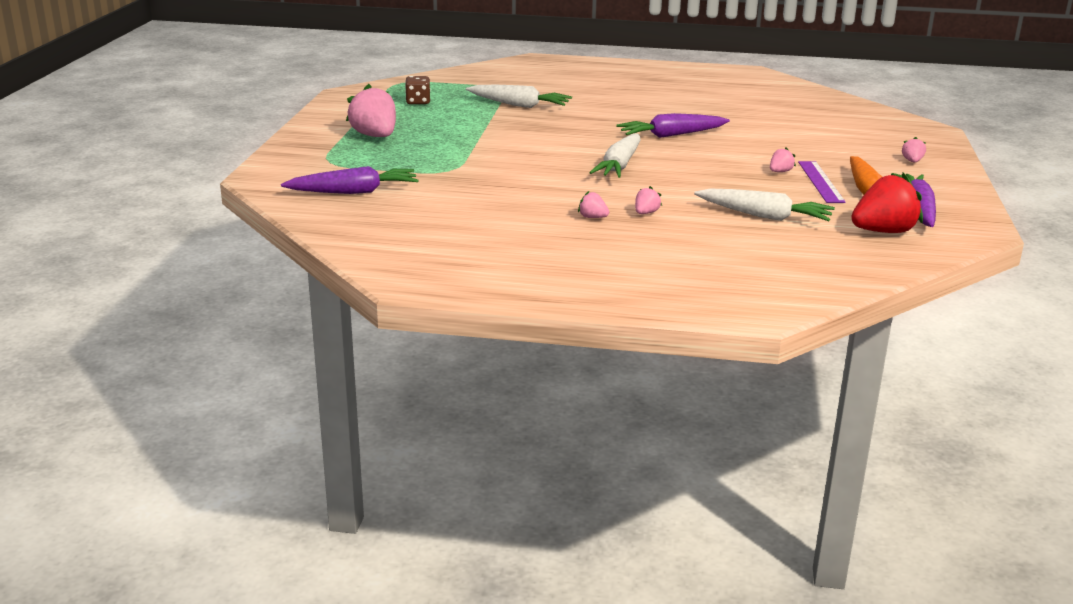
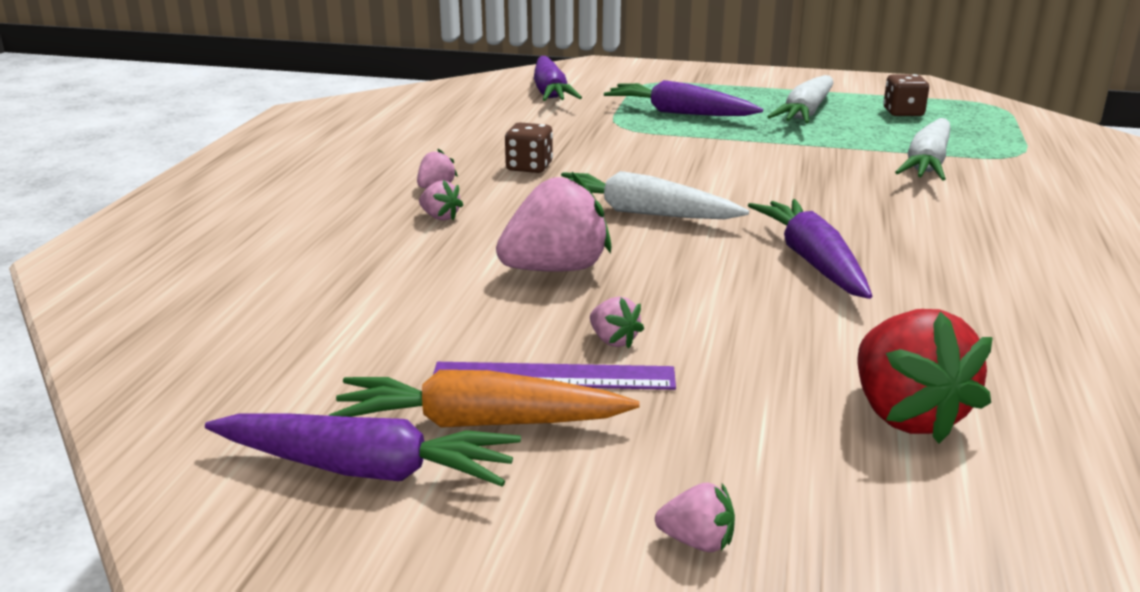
camera: 95 degrees right, 0 degrees up
pink strawberry [346,84,396,137] -> pink strawberry moved to [496,172,611,272]
white carrot [694,189,835,221] -> white carrot moved to [767,75,833,124]
red strawberry [851,173,923,233] -> red strawberry moved to [857,309,993,444]
none -> brown dice [505,122,553,173]
none -> purple carrot [604,80,763,116]

